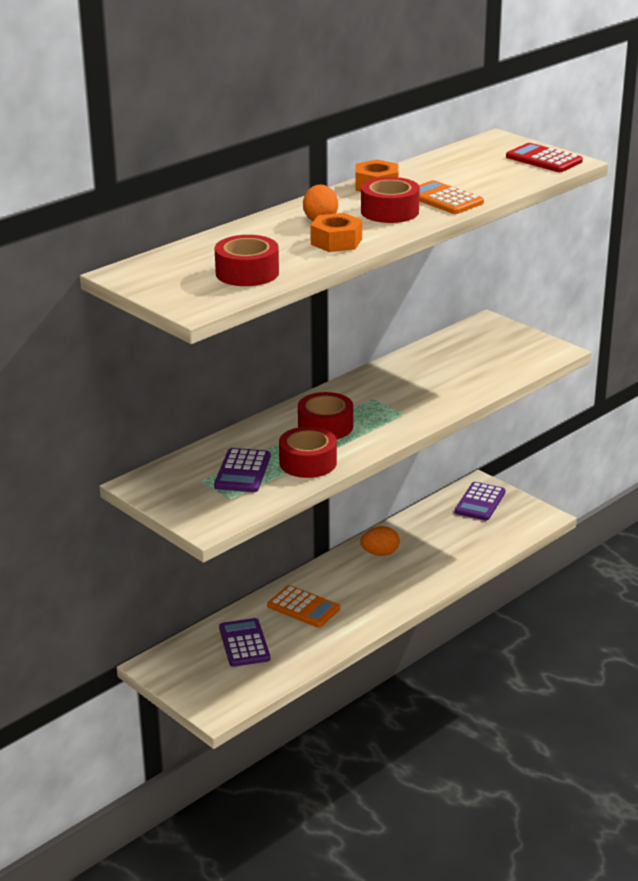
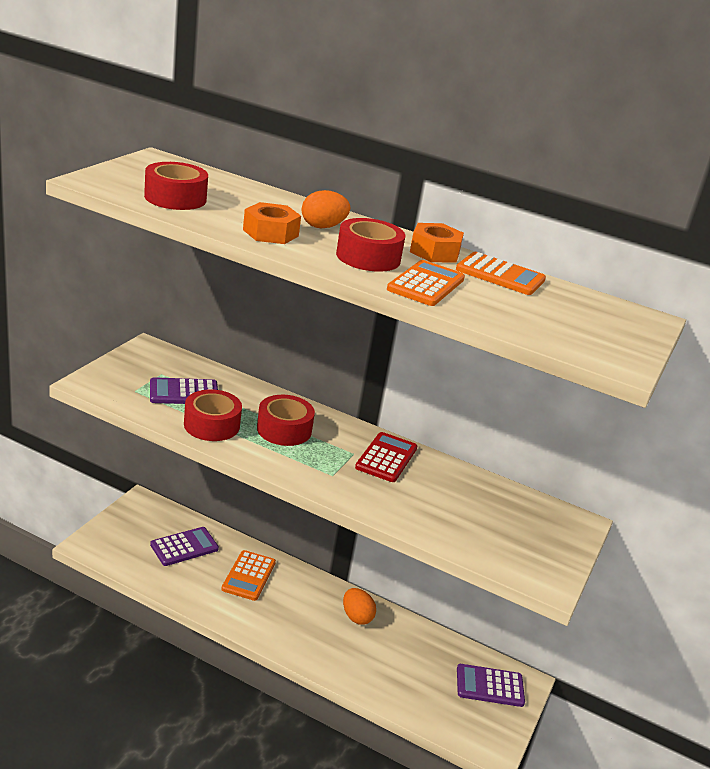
camera: 65 degrees right, 0 degrees up
red calculator [506,143,583,172] -> red calculator moved to [355,432,417,482]
none -> orange calculator [456,252,546,295]

